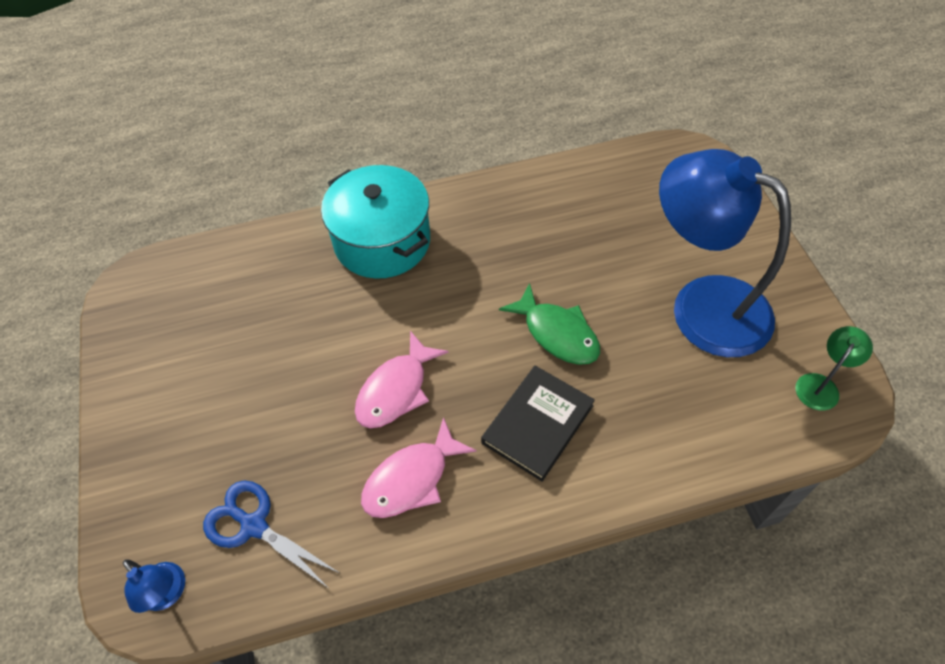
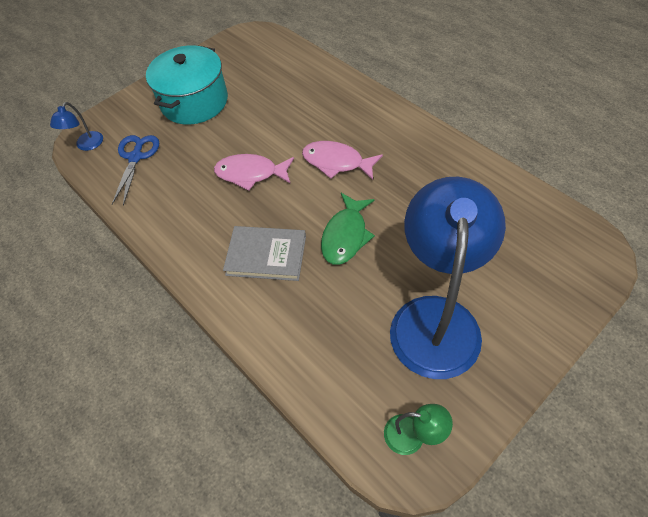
camera: 65 degrees right, 0 degrees up
turquoise pot [321,165,430,279] -> turquoise pot moved to [146,45,228,124]
pink fish [361,417,476,518] -> pink fish moved to [302,141,383,180]
black book [481,366,595,482] -> grey book [223,226,306,281]

